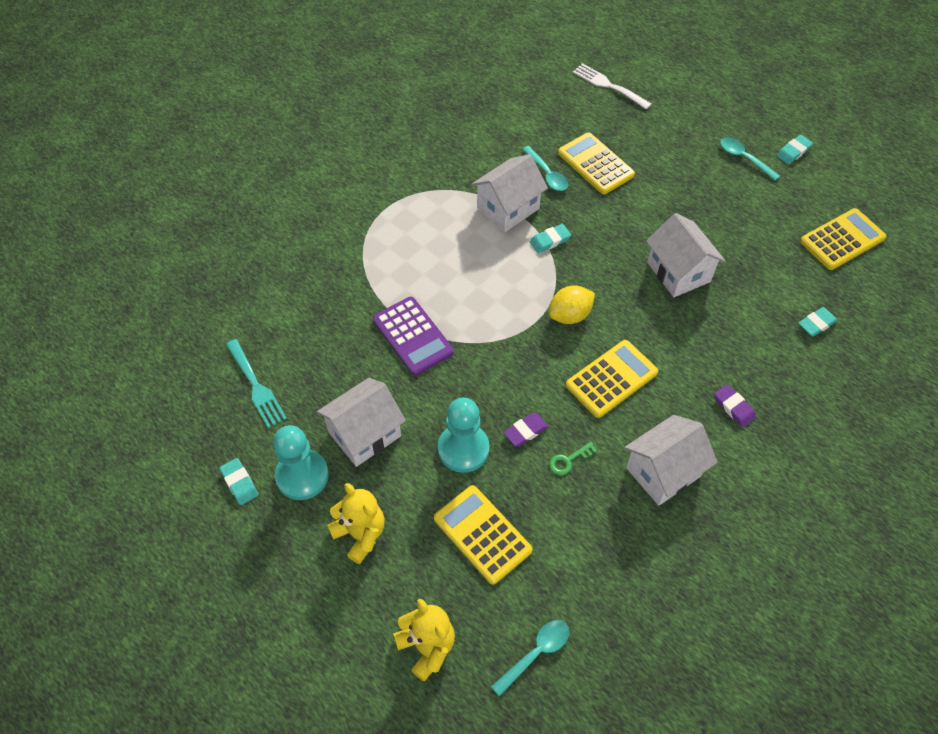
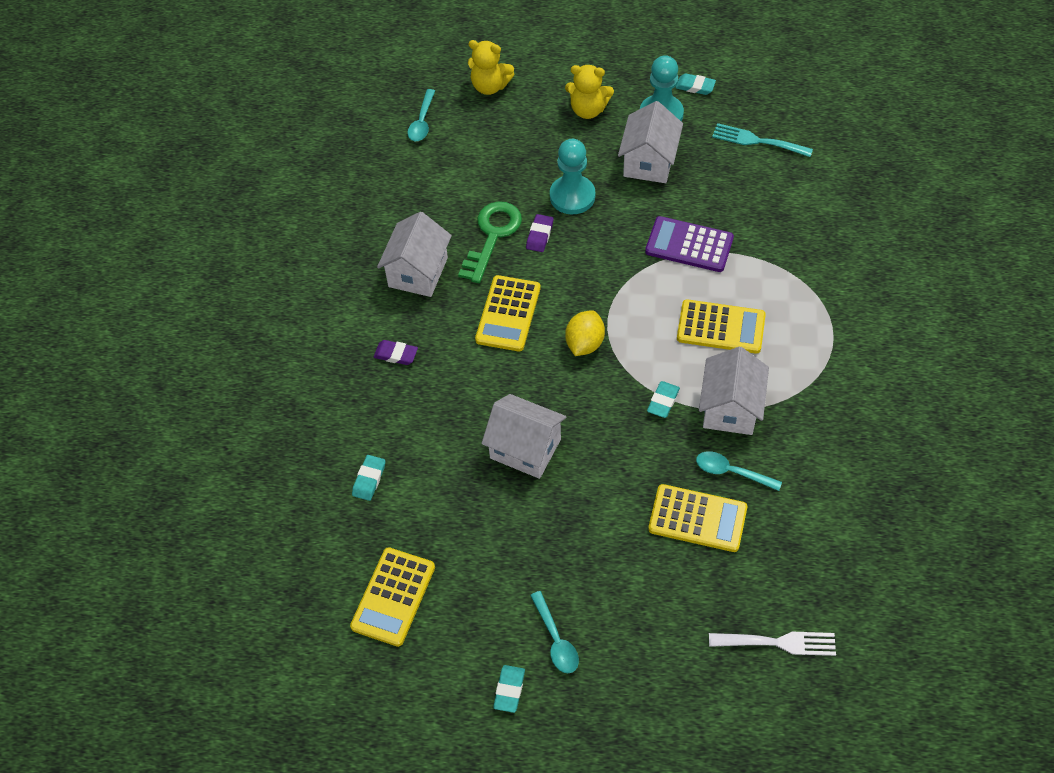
camera: 145 degrees right, 0 degrees up
yellow calculator [434,485,532,585] -> yellow calculator moved to [677,299,766,354]
green key [549,442,597,475] -> green key [458,201,522,283], size x2.19
turquoise spoon [720,137,780,181] -> turquoise spoon turned 60 degrees clockwise [530,591,579,673]

